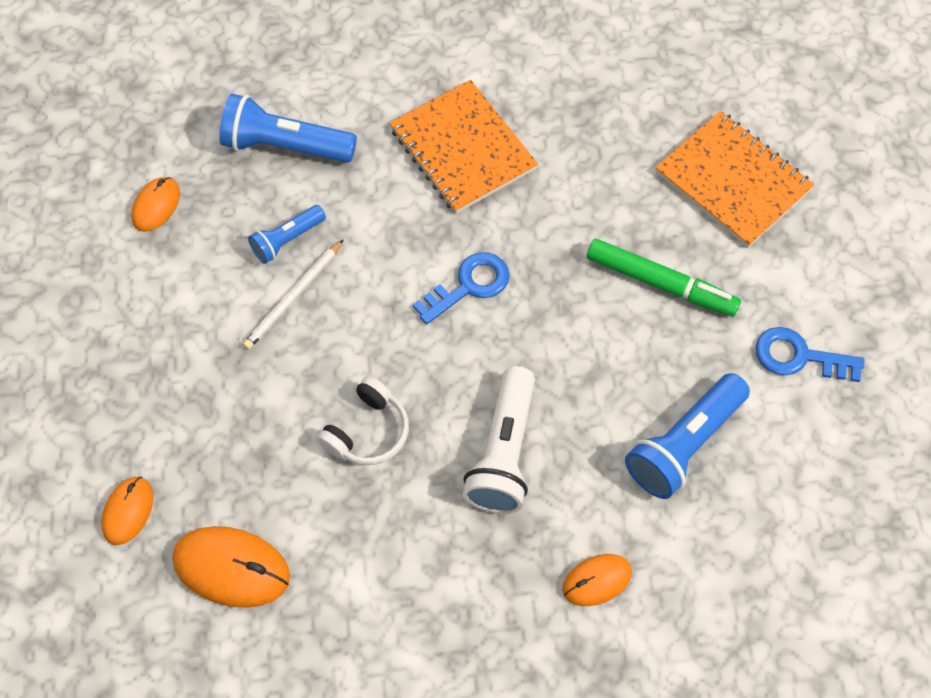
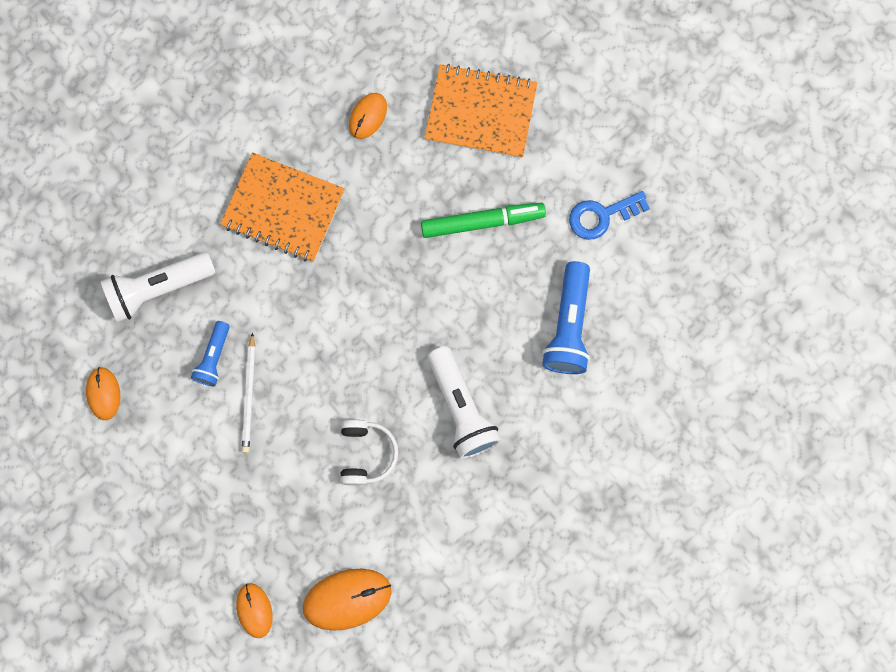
camera: 35 degrees left, 15 degrees up
blue flashlight [219,94,357,163] -> white flashlight [101,252,216,322]
blue key [413,252,510,325] -> none
orange mouse [562,554,632,606] -> orange mouse moved to [349,93,387,139]

